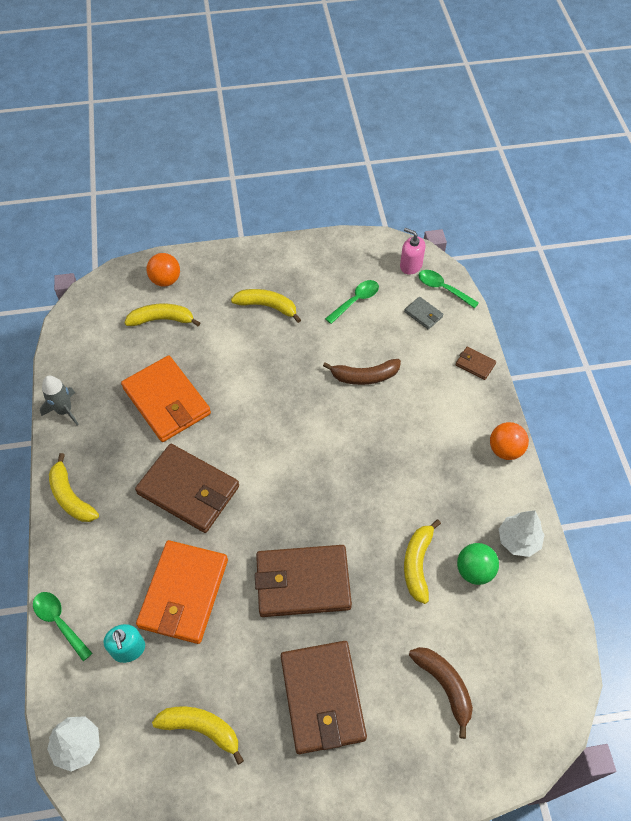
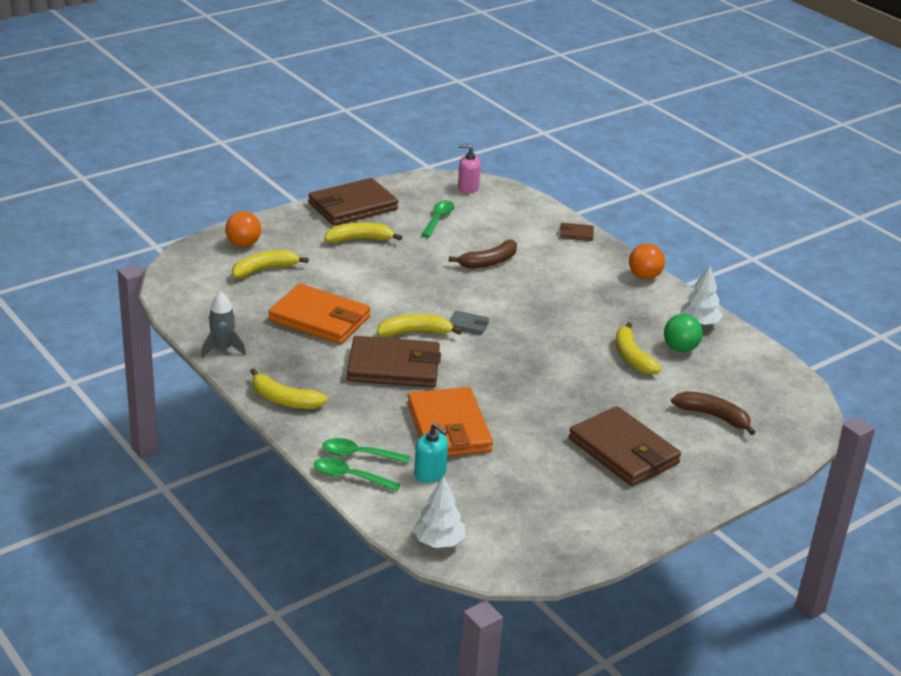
camera: 30 degrees left, 25 degrees down
yellow banana [152,706,244,765] -> yellow banana moved to [377,314,462,337]
brown wallet [255,545,352,617] -> brown wallet moved to [308,178,398,226]
grey wallet [404,297,444,330] -> grey wallet moved to [449,310,489,335]
green spoon [419,270,479,309] -> green spoon moved to [323,438,410,463]

